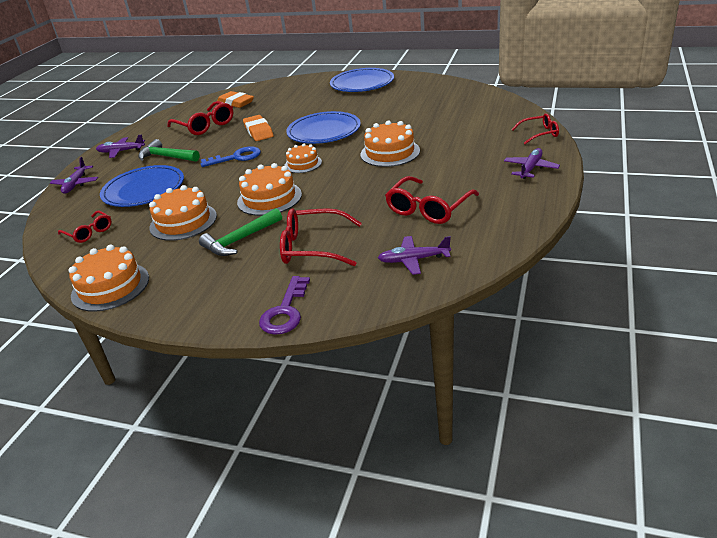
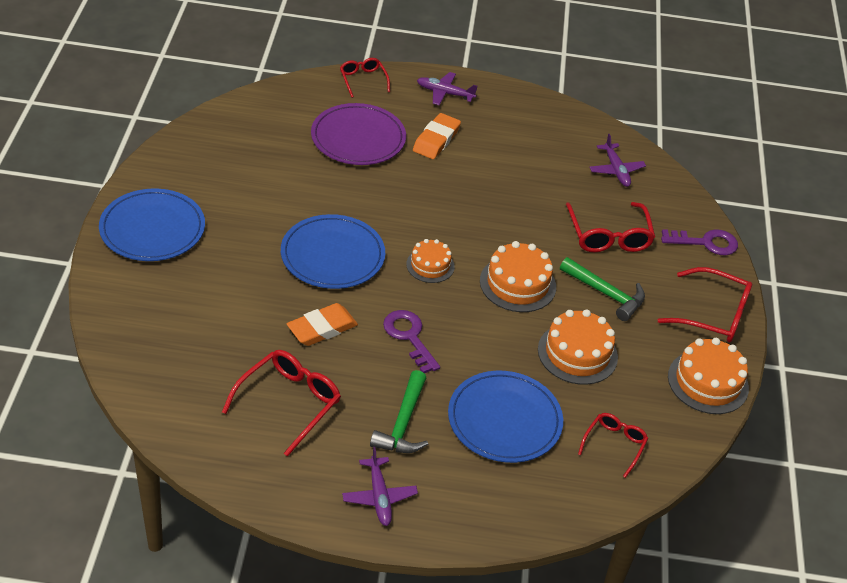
camera: 110 degrees left, 10 degrees up
purple plane [50,157,98,194] -> none
blue key [201,146,261,167] -> purple key [383,310,440,373]
orange eraser [217,91,254,108] -> orange eraser moved to [413,113,461,159]
orange cake [360,120,420,167] -> none
red glasses [385,176,479,224] -> red glasses moved to [658,267,752,342]
none -> purple plate [311,103,406,165]

